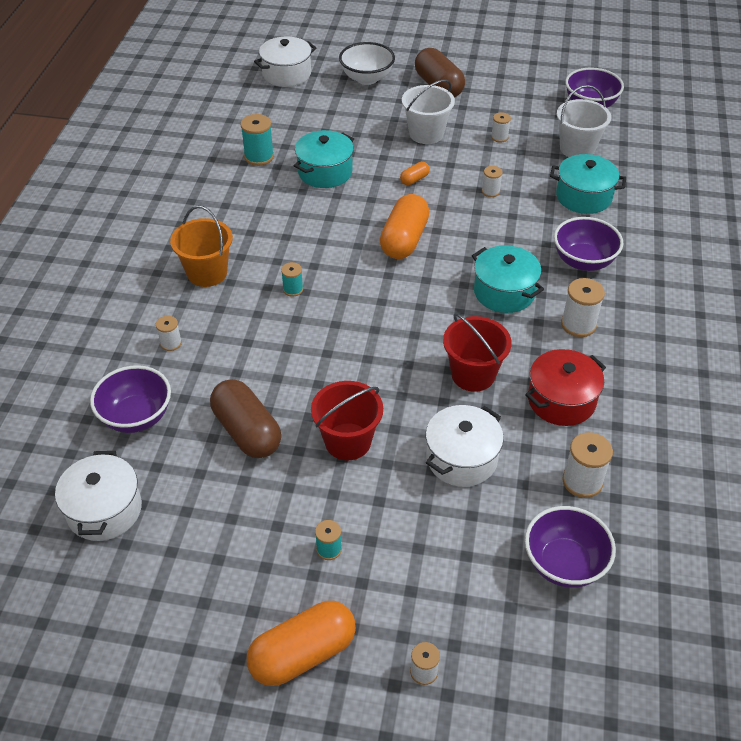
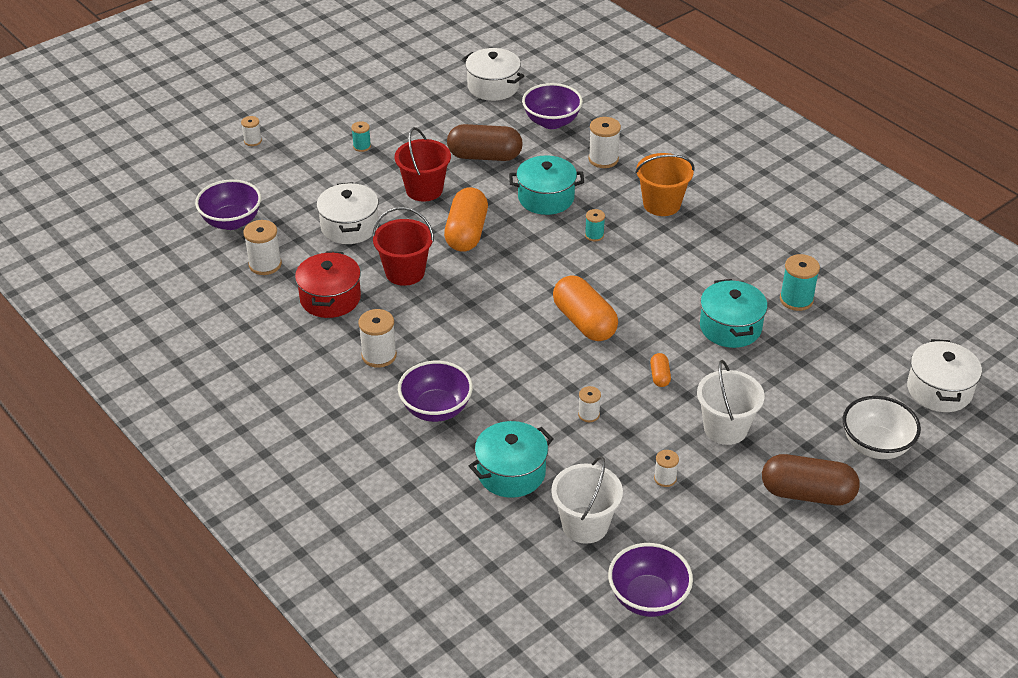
camera: 130 degrees right, 5 degrees down
white spool [156,316,182,351] -> white spool [588,117,621,168], size x1.67
orange capsule [247,601,356,686] -> orange capsule moved to [444,187,488,252]
turquoise pot [472,245,544,313] -> turquoise pot moved to [509,155,584,215]

